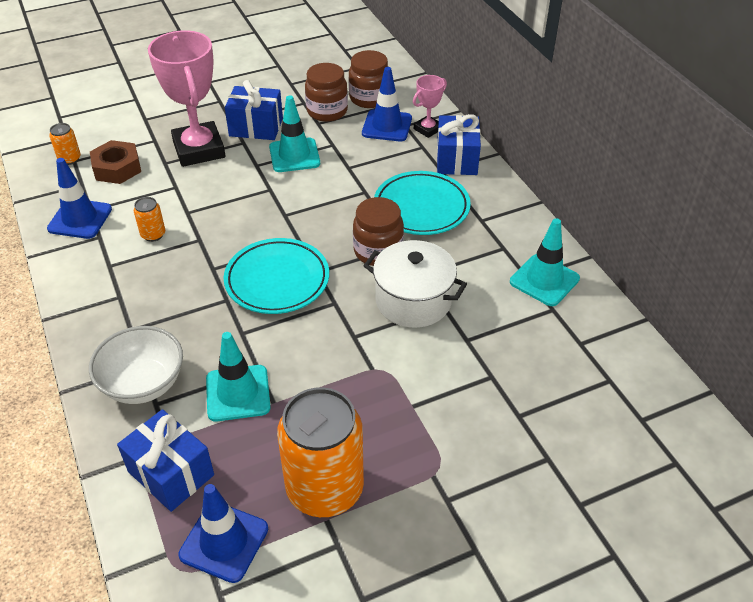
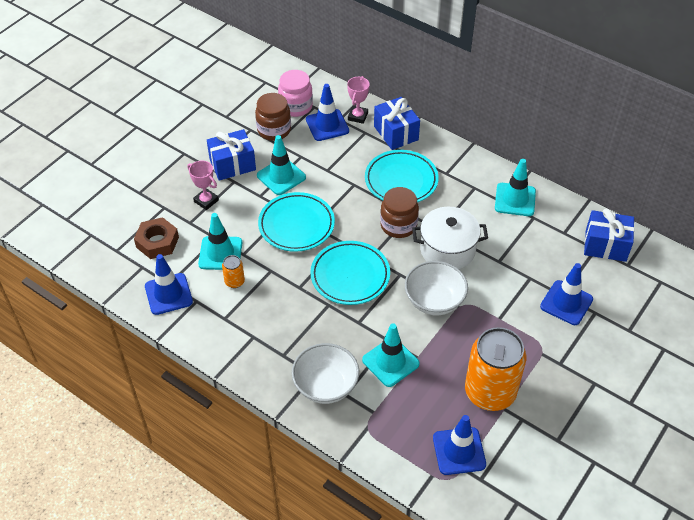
camera: 30 degrees left, 5 degrees up
orange can [49,123,81,165] -> none
blue gift [117,409,214,512] -> blue gift moved to [584,208,635,262]
pink trophy [148,30,225,167] -> pink trophy [187,160,219,210], size x0.48
brown jar [348,50,388,108] -> pink jar [278,70,313,117]
none -> turquoise traffic cone [198,213,242,270]
none -> turquoise plate [258,192,335,252]
none -> white bowl [405,261,468,315]
none -> blue traffic cone [540,263,593,325]

